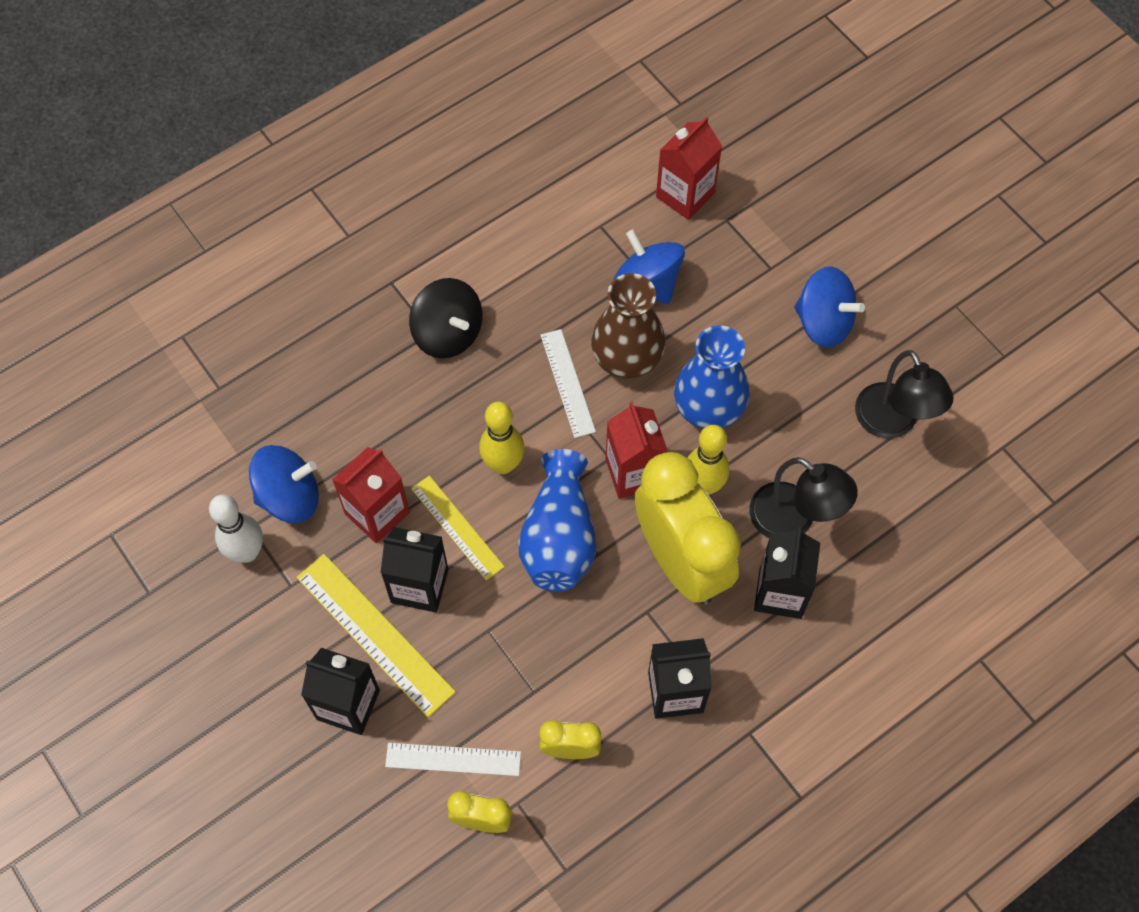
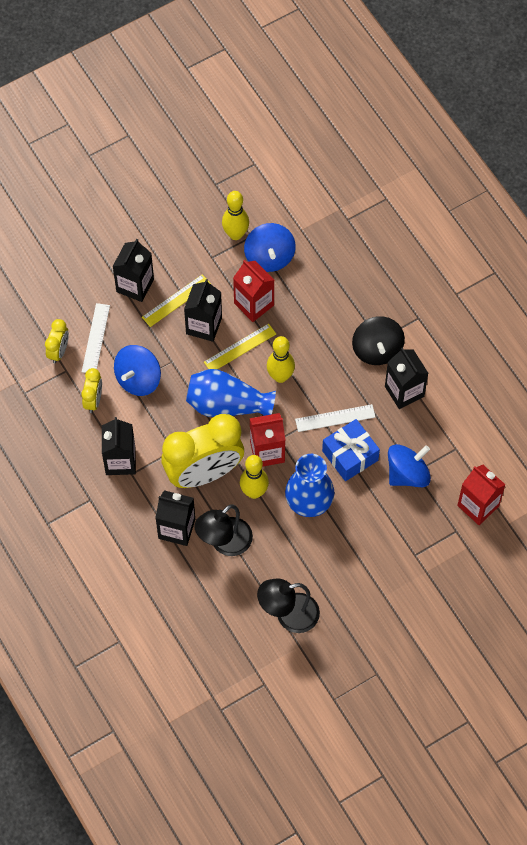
camera: 95 degrees right, 0 degrees up
white bowling pin [209,494,263,563] -> yellow bowling pin [222,191,249,240]
yellow ruler [296,554,456,717] -> yellow ruler [142,274,211,327], size x0.64
black spinning top [409,278,482,359] -> black spinning top turned 60 degrees counterclockwise [352,316,405,365]
brown vase [591,273,665,379] -> blue gift [322,419,380,481]
blue spinning top [794,266,865,348] -> blue spinning top moved to [114,345,161,396]
none -> black carton [385,347,428,409]

